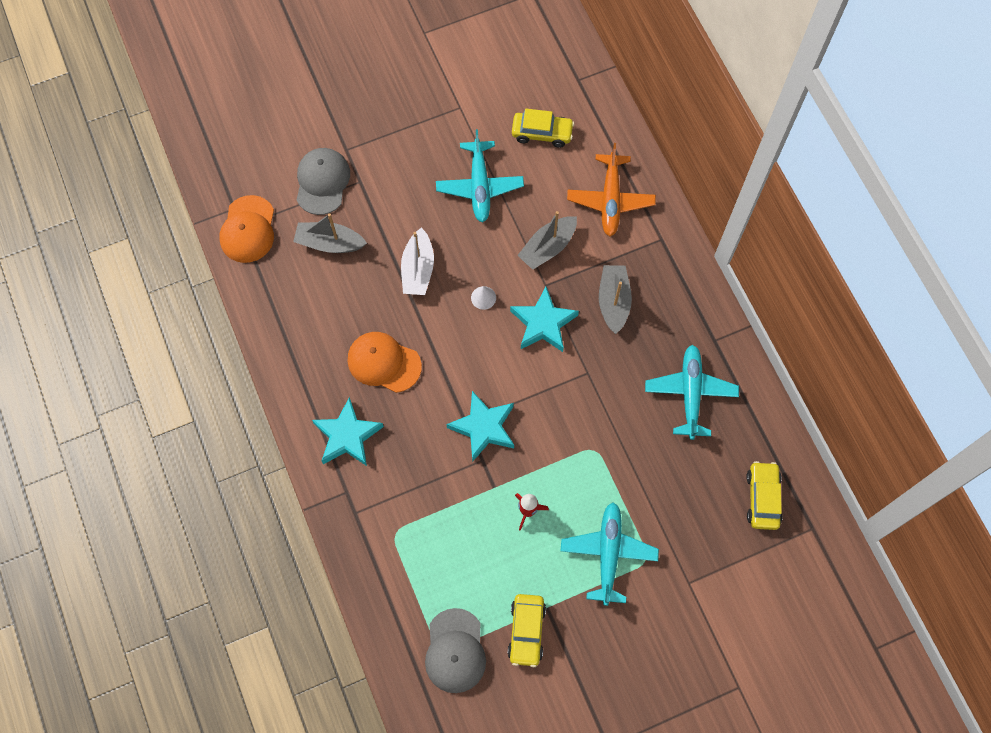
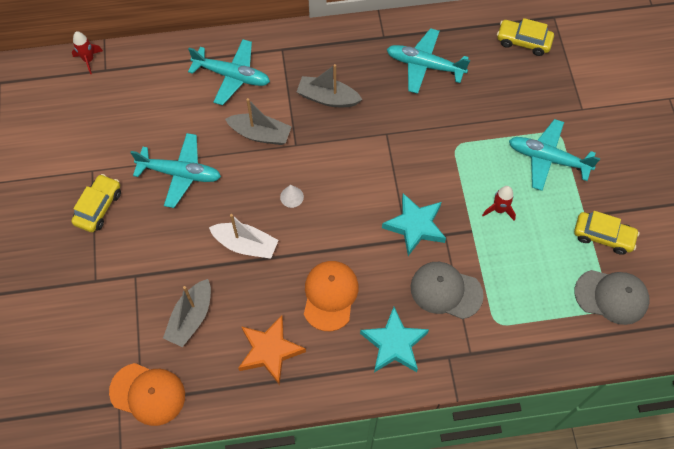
camera: 75 degrees left, 5 degrees down
grey cap [297,148,350,215] -> grey cap moved to [411,262,484,319]
orange cap [348,332,422,393] -> orange cap turned 150 degrees clockwise [304,261,359,331]
turquoise star [510,287,579,352] -> none
yellow car [512,109,574,148] -> yellow car moved to [71,174,121,232]
grey boat [517,211,577,270] -> grey boat turned 45 degrees counterclockwise [225,98,292,145]
orange plane [567,143,656,236] -> turquoise plane [188,39,270,105]
none -> red rocket [72,31,103,74]
none -> orange star [238,315,306,385]

